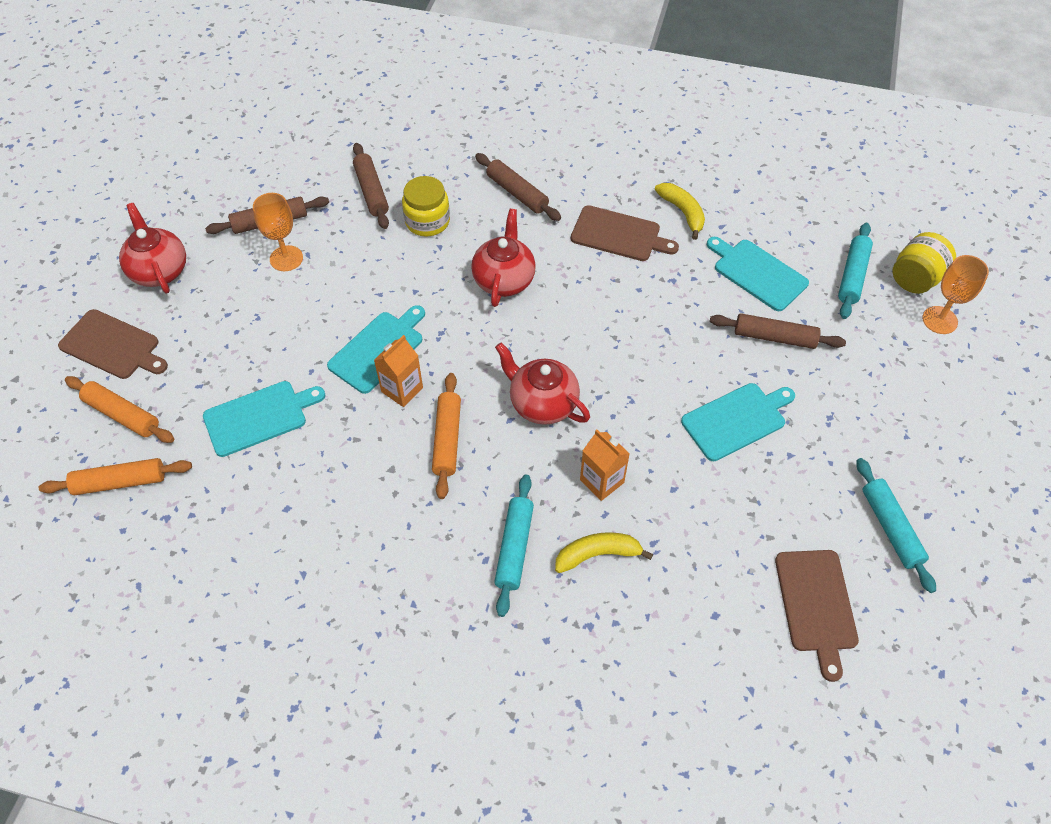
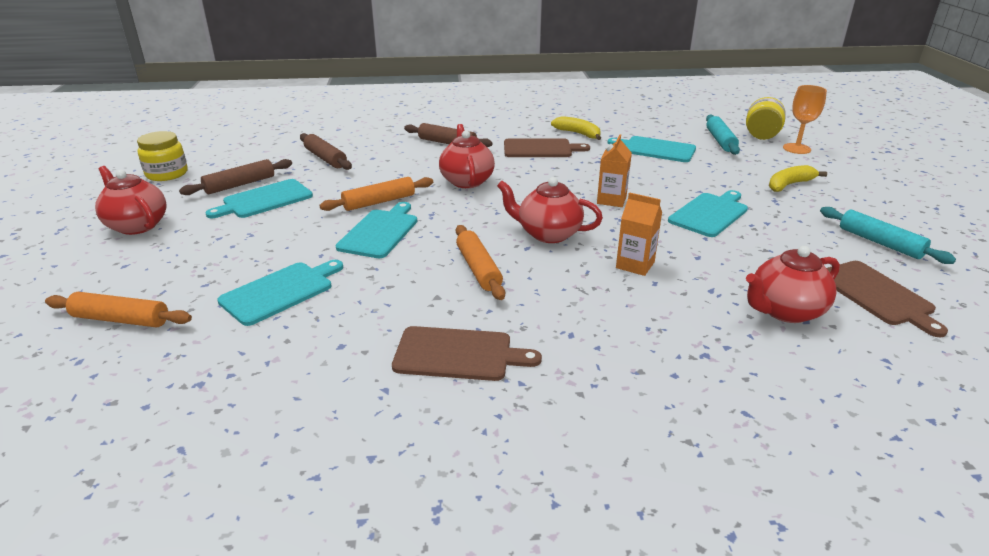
camera: 20 degrees left, 25 degrees down
orange rolling pin [39,458,192,495] -> orange rolling pin moved to [320,177,433,211]
brown cutting board [58,309,168,379] -> brown cutting board moved to [392,326,542,381]
orange goblet [253,193,303,271] -> turquoise cutting board [205,179,313,218]
orange carton [374,335,423,407] -> orange carton moved to [597,134,632,207]
yellow jar [402,176,450,236] -> yellow jar moved to [137,131,188,181]
turquoise rolling pin [494,475,534,617] -> none
yellow banana [555,532,653,573] -> yellow banana moved to [769,165,827,192]
brown rolling pin [710,313,846,349] -> none
none -> red teapot [746,246,840,323]

